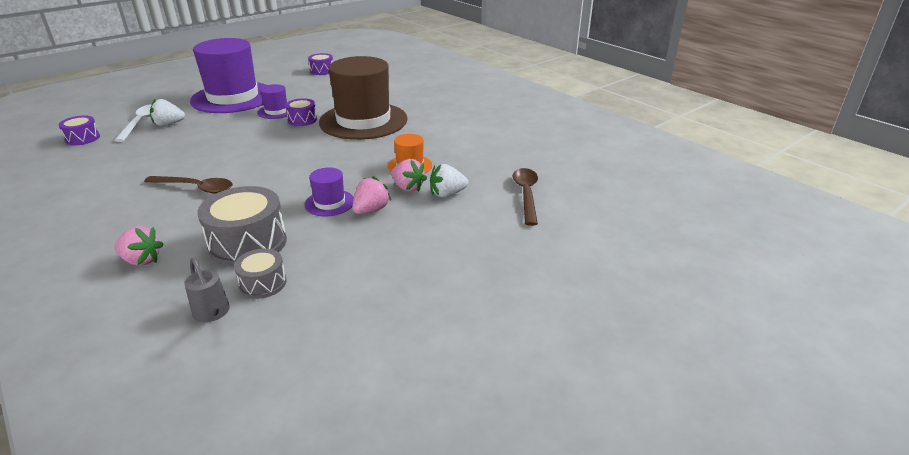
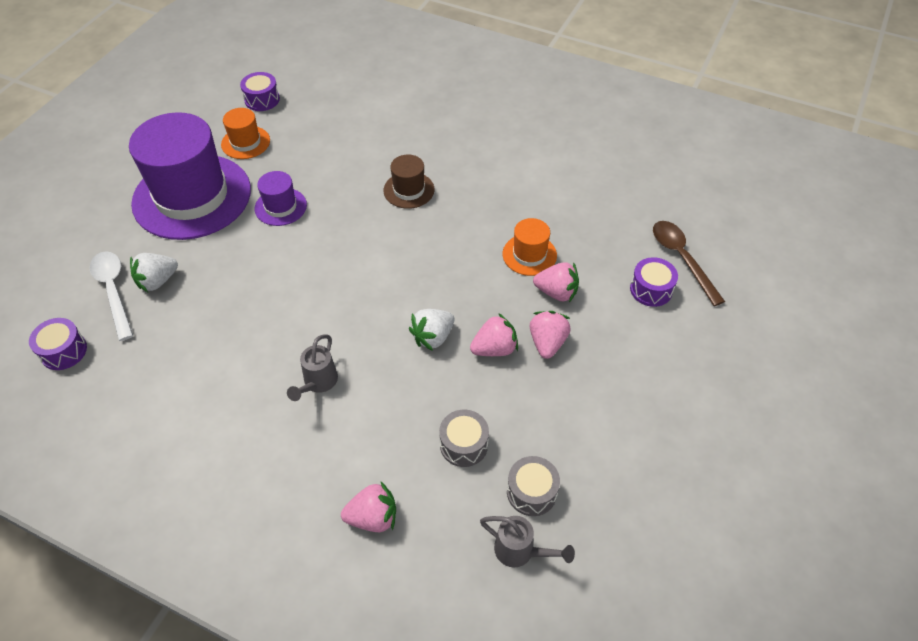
camera: 25 degrees left, 20 degrees up
brown spoon [144,176,233,194] -> grey watering can [287,334,338,401]
grey drum [197,186,287,267] -> grey drum [439,409,489,467], size x0.55
purple drum [285,98,317,126] -> purple drum moved to [630,257,678,307]
purple hat [304,167,354,216] -> pink strawberry [470,313,518,356]
brown hat [319,56,408,140] -> brown hat [383,154,434,209], size x0.44
white strawberry [430,164,468,197] -> white strawberry moved to [409,309,454,351]
none -> orange hat [221,108,270,159]

